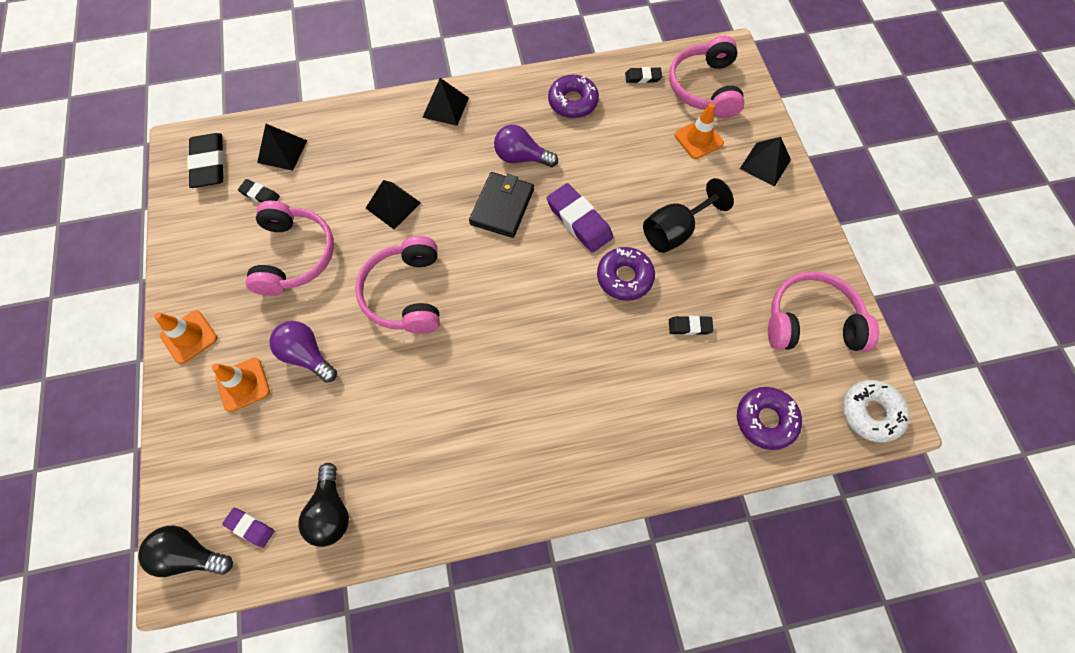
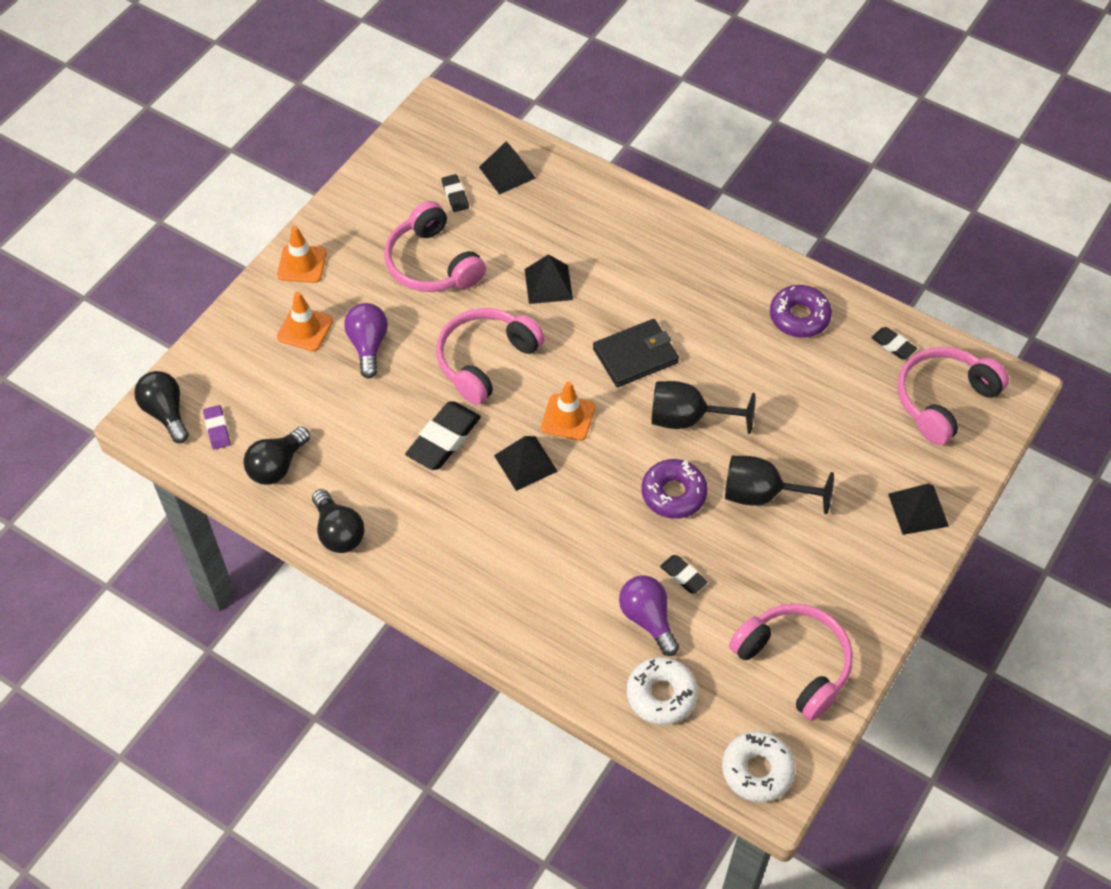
camera: 45 degrees right, 10 degrees down
black eraser [187,133,224,188] -> black eraser moved to [405,402,481,470]
pink headphones [246,201,334,296] -> pink headphones turned 105 degrees clockwise [384,201,486,292]
black pyramid [422,78,469,126] -> black pyramid moved to [494,436,558,491]
purple light bulb [494,125,558,167] -> purple light bulb moved to [619,575,679,656]
purple eraser [547,183,613,253] -> black goblet [651,381,755,434]
orange traffic cone [675,103,724,159] -> orange traffic cone moved to [541,381,595,441]
purple donut [737,387,802,450] -> white donut [627,657,698,725]
none -> black light bulb [312,489,365,553]

